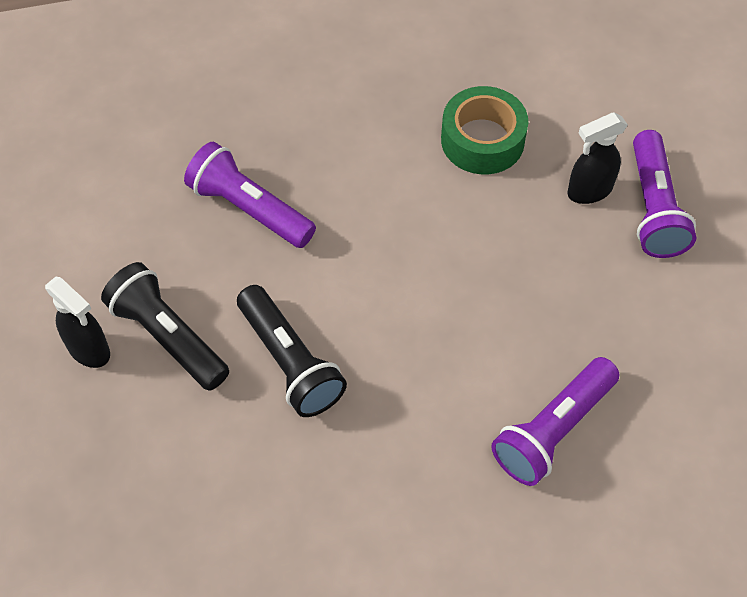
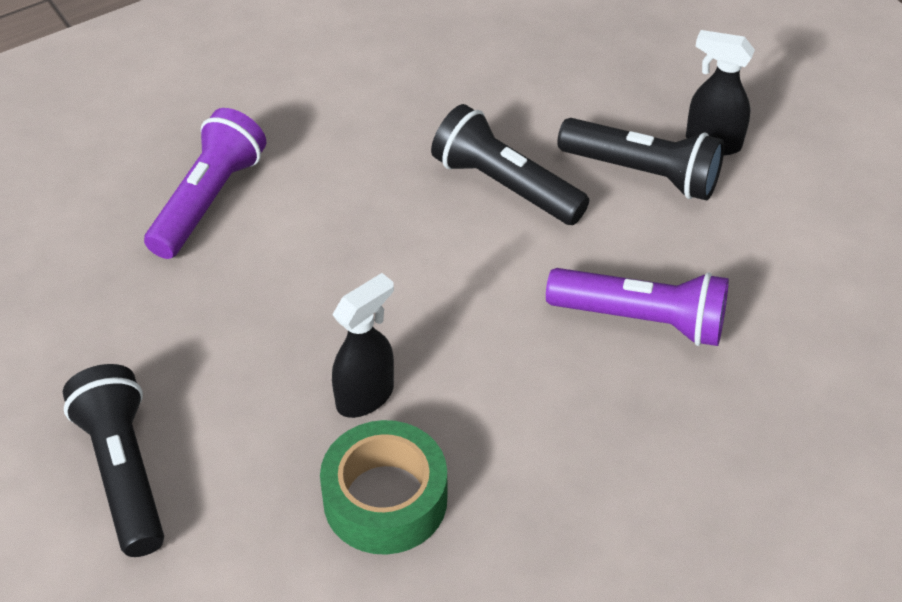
camera: 160 degrees right, 10 degrees down
black spray bottle [568,113,628,204] -> black spray bottle moved to [332,273,394,418]
purple flashlight [633,130,696,258] -> black flashlight [63,364,164,557]

